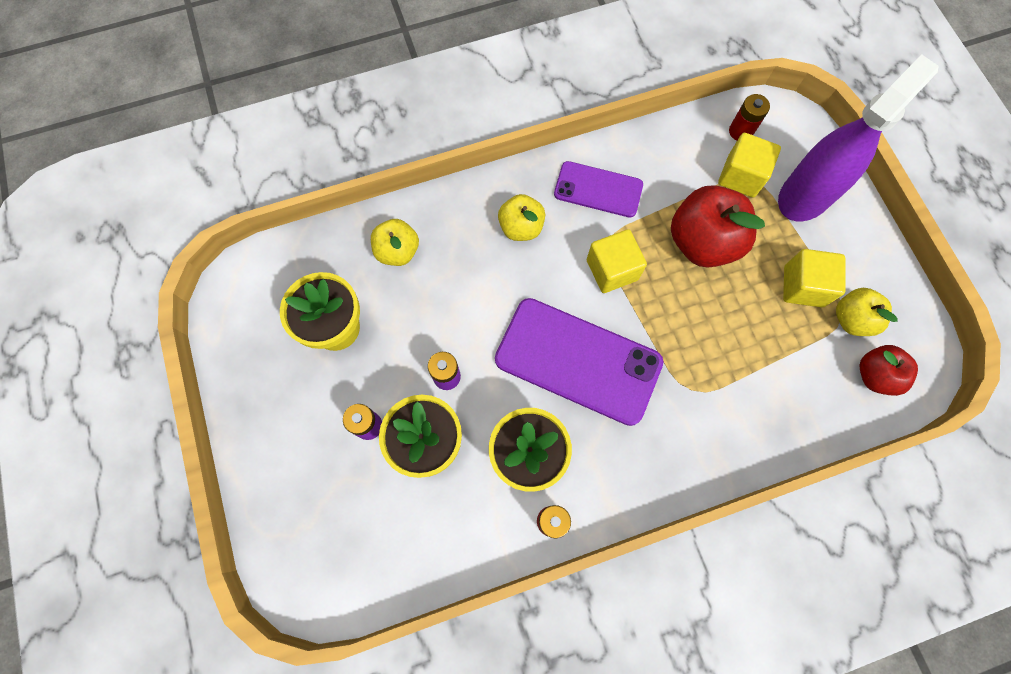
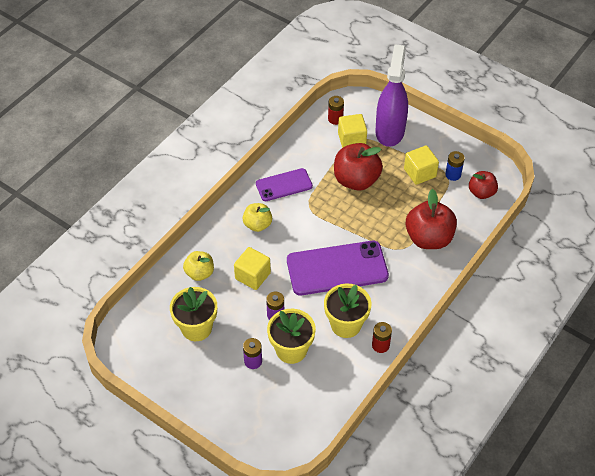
camera: 35 degrees left, 20 degrees down
yellow cube [587,229,647,293] -> yellow cube moved to [234,247,271,290]
yellow apple [836,288,898,336] -> blue battery [445,151,465,181]
none -> red apple [405,189,457,249]

